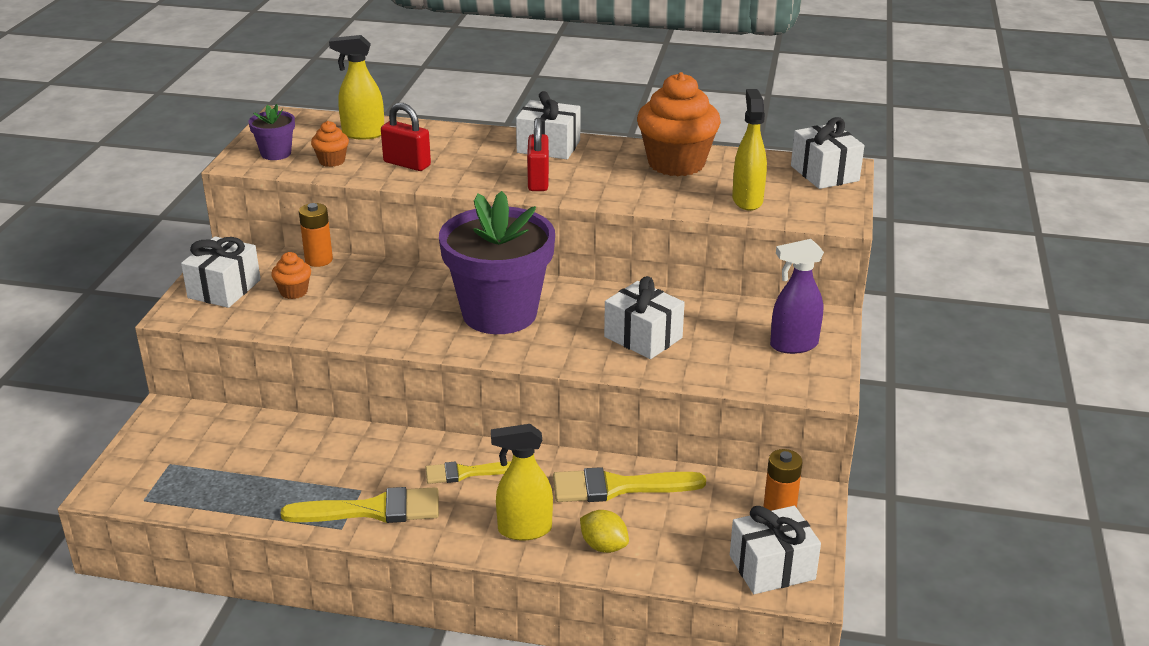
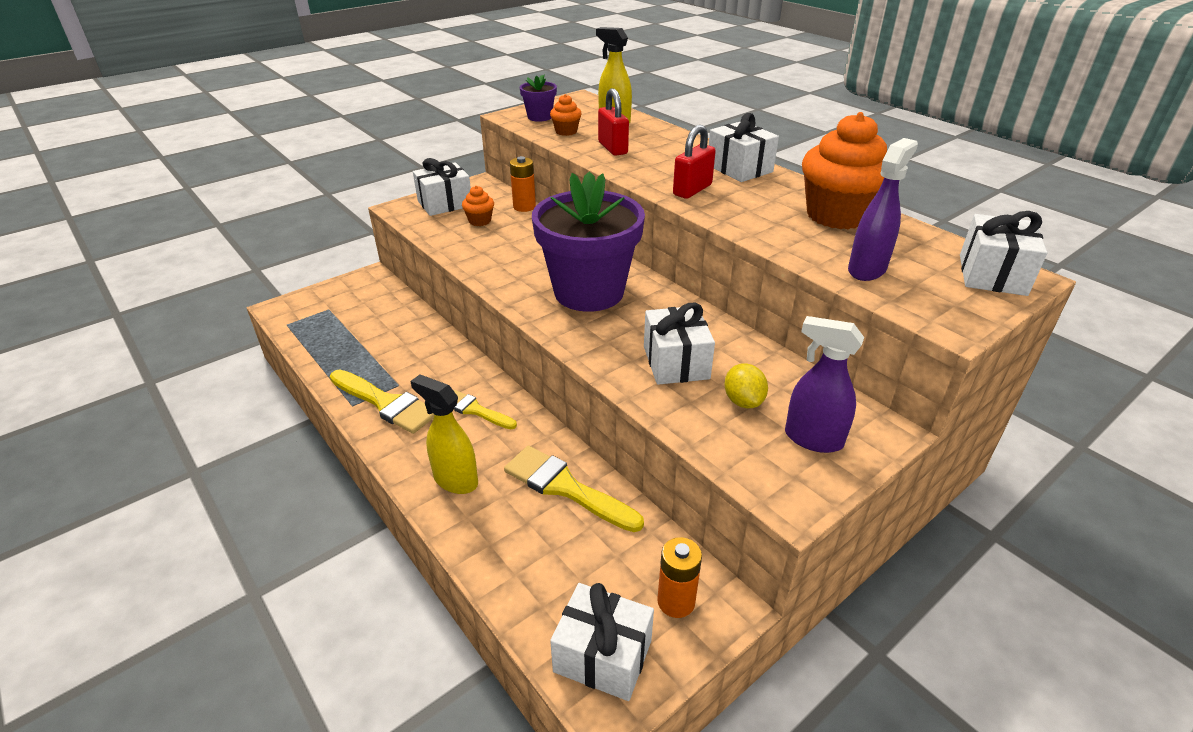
camera: 40 degrees right, 5 degrees up
yellow lemon [580,510,629,553] -> yellow lemon moved to [725,363,768,408]
yellow spray bottle [732,89,767,211] -> purple spray bottle [848,138,918,281]

